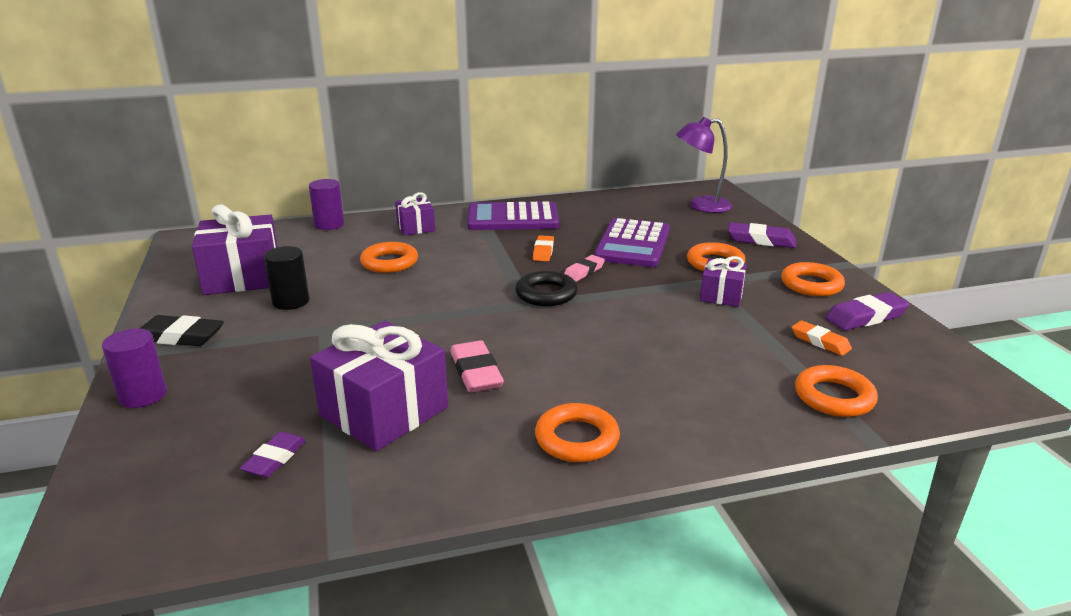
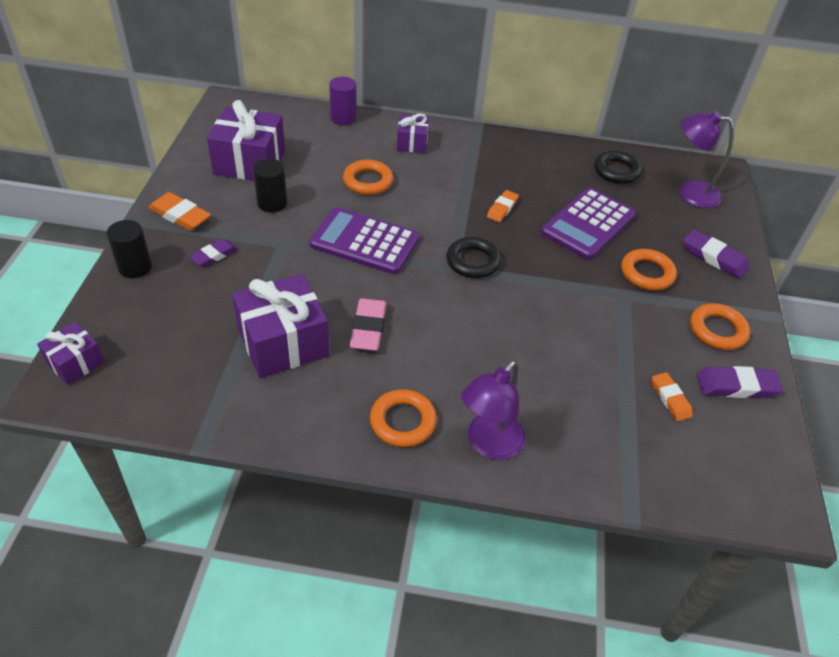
camera: 20 degrees right, 20 degrees up
purple cylinder [102,328,167,408] -> black cylinder [106,220,152,278]
black eraser [140,315,224,346] -> orange eraser [149,192,211,231]
purple eraser [239,431,306,478] -> purple eraser moved to [189,239,237,267]
purple calculator [467,201,559,230] -> purple calculator moved to [309,207,420,274]
pink eraser [564,255,605,282] -> none
purple gift [700,256,747,307] -> purple gift moved to [37,322,105,385]
orange ring [795,365,878,417] -> none
none -> purple lamp [461,360,526,460]
none -> black ring [594,150,642,184]

